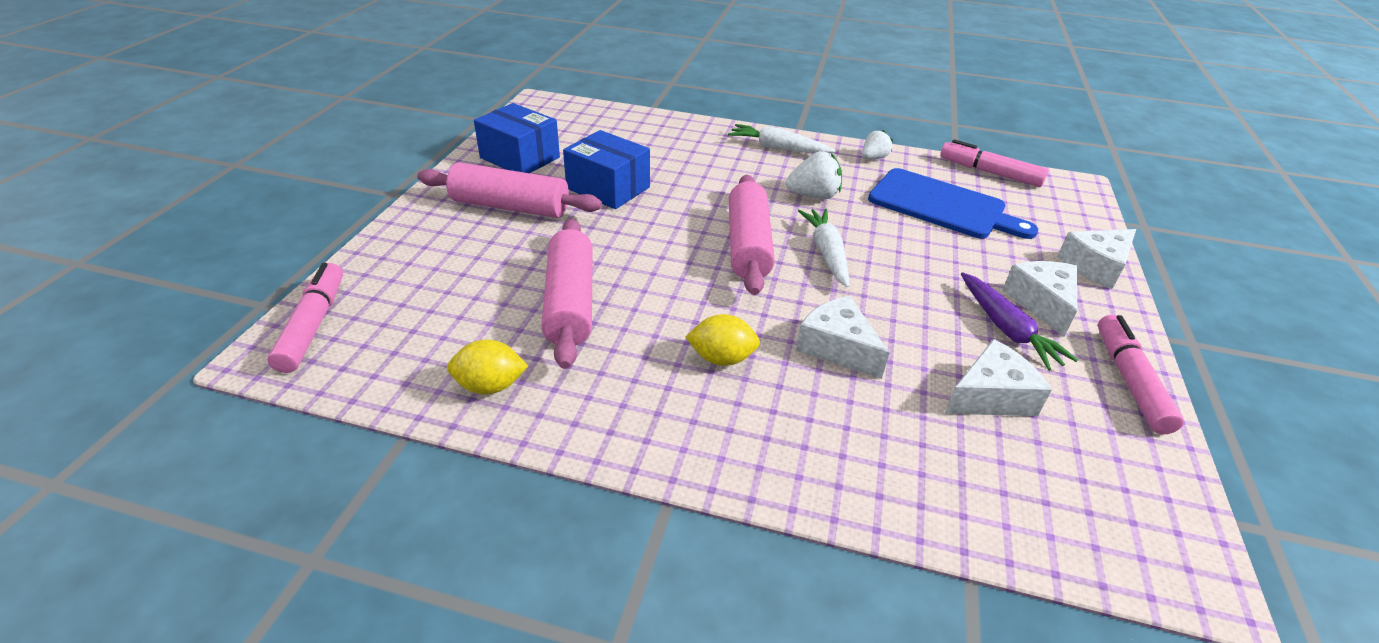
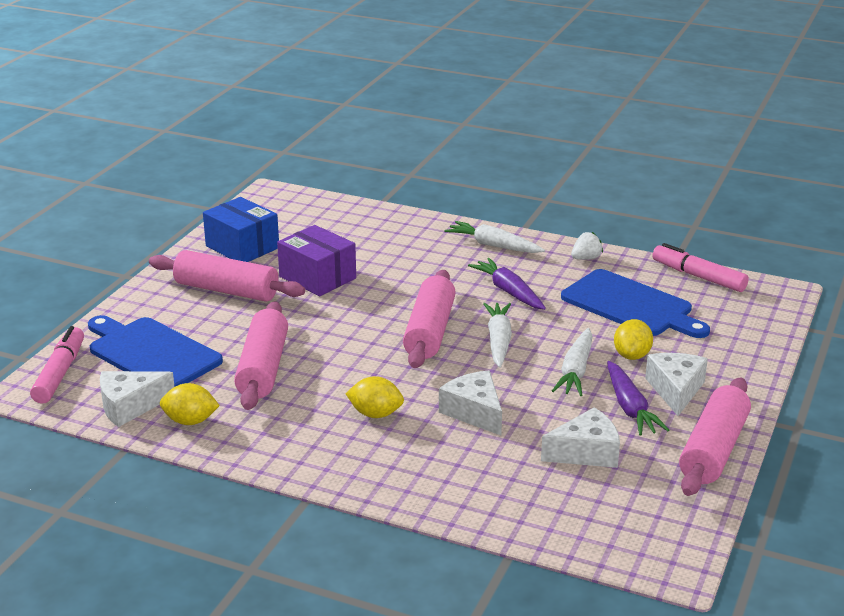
camera: 10 degrees right, 10 degrees down
blue box [563,130,650,209] -> purple box [277,225,356,296]
white strawberry [786,151,842,199] -> purple carrot [468,258,546,310]
white cheese [1057,229,1136,289] -> white cheese moved to [100,371,174,427]
pink marker [1098,315,1184,434] -> pink rolling pin [679,378,751,496]
none -> blue cutting board [88,315,223,387]
none -> white carrot [552,328,593,396]
none -> yellow lemon [614,319,653,360]

